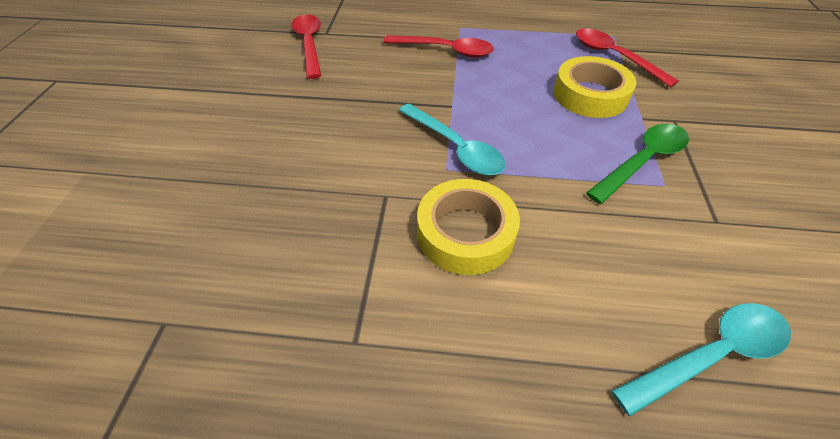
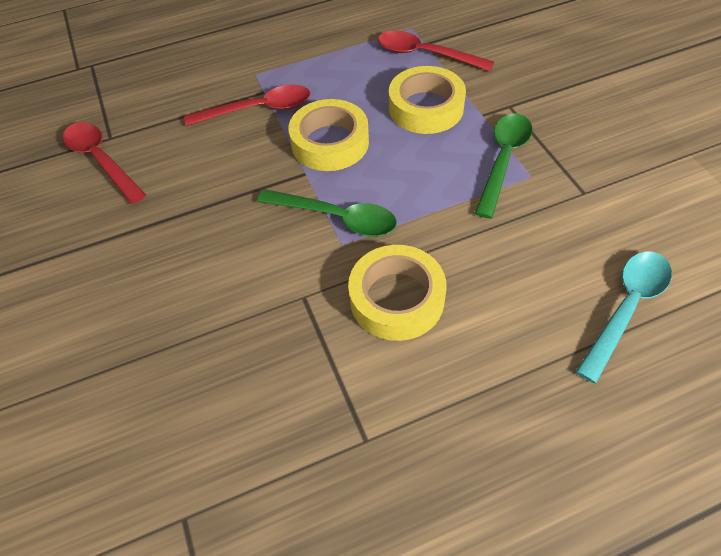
camera: 25 degrees left, 5 degrees up
turquoise spoon [398,103,506,175] -> green spoon [257,189,397,237]
none -> yellow tape [288,99,369,171]

